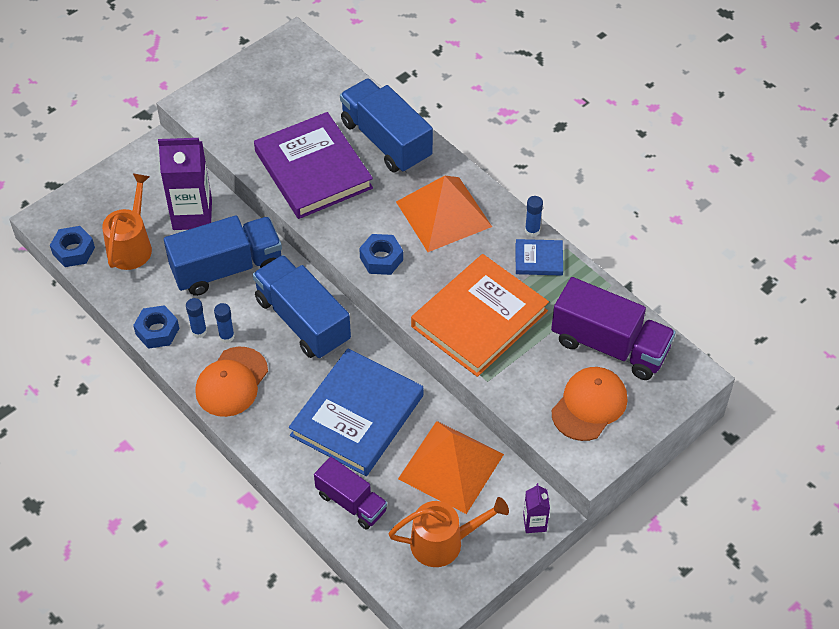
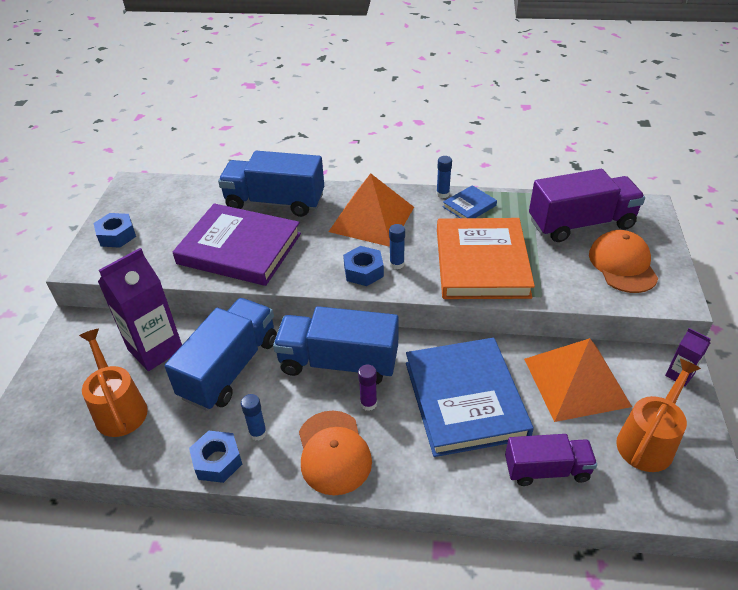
camera: 40 degrees left, 10 degrees down
blue nut [50,226,95,267] -> blue nut moved to [93,213,136,248]
blue glue stick [214,303,235,343] -> blue glue stick moved to [389,224,405,269]
none -> purple glue stick [358,365,377,411]

